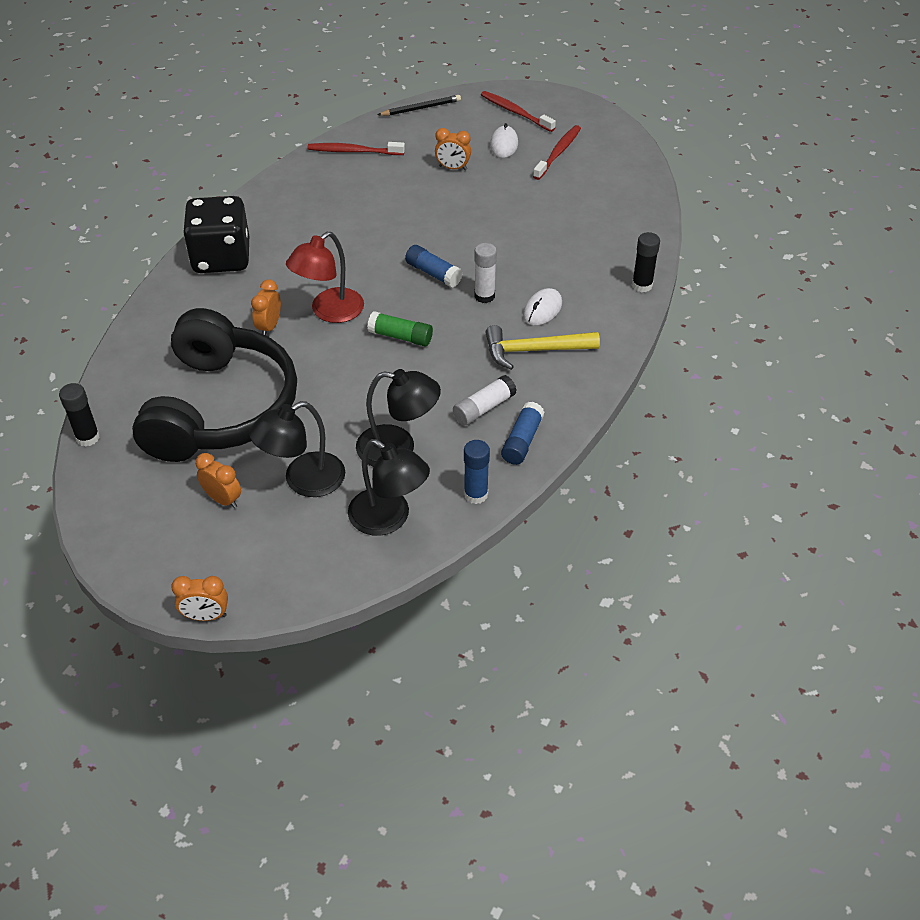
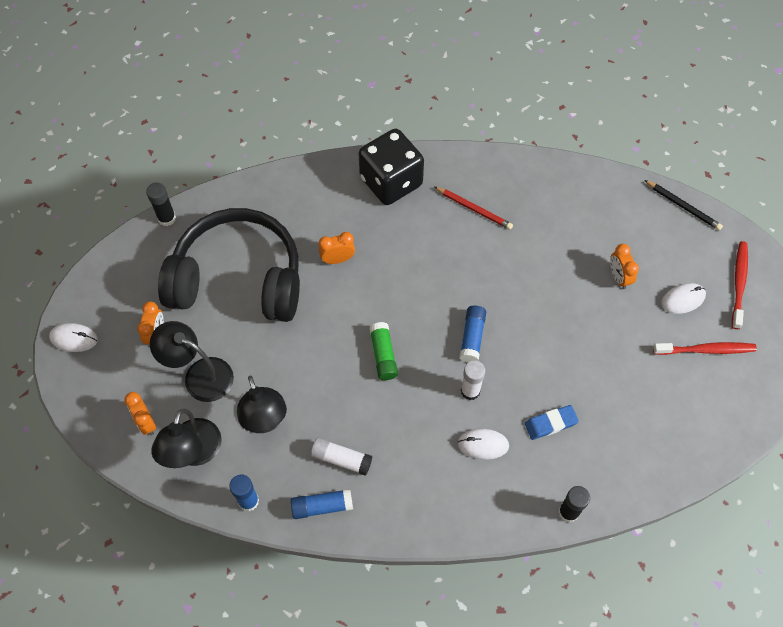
camera: 60 degrees right, 15 degrees up
black headphones [132,308,297,462] -> black headphones turned 150 degrees counterclockwise [158,208,300,322]
orange clock [171,576,228,621] -> orange clock moved to [124,392,156,435]
red lamp [286,232,364,323] -> none
red toothbrush [308,142,405,155] -> none
yellow hammer [485,325,600,370] -> none
none -> white mouse [49,323,98,352]
none -> red pencil [434,187,513,230]
none -> blue eraser [525,405,579,440]

